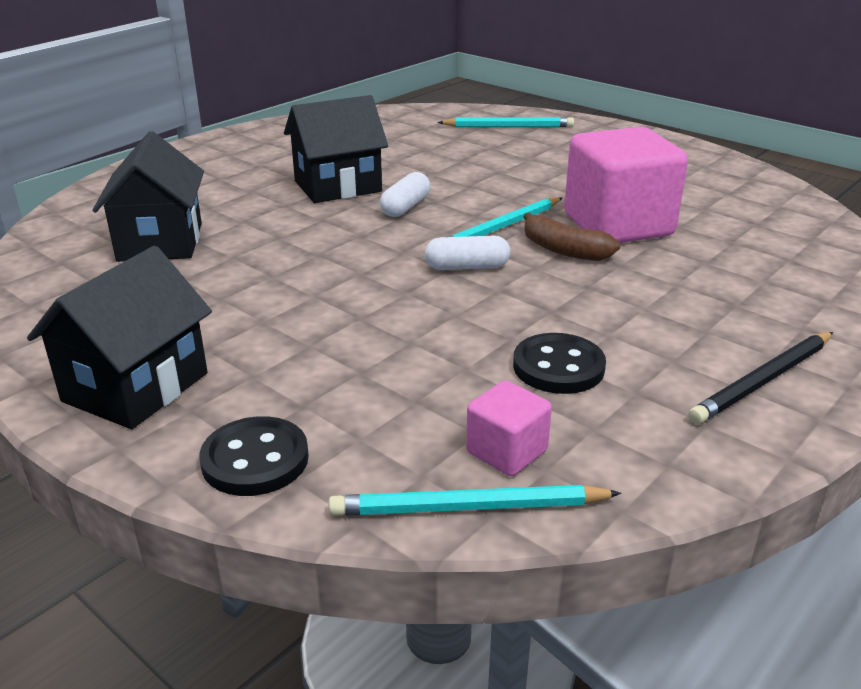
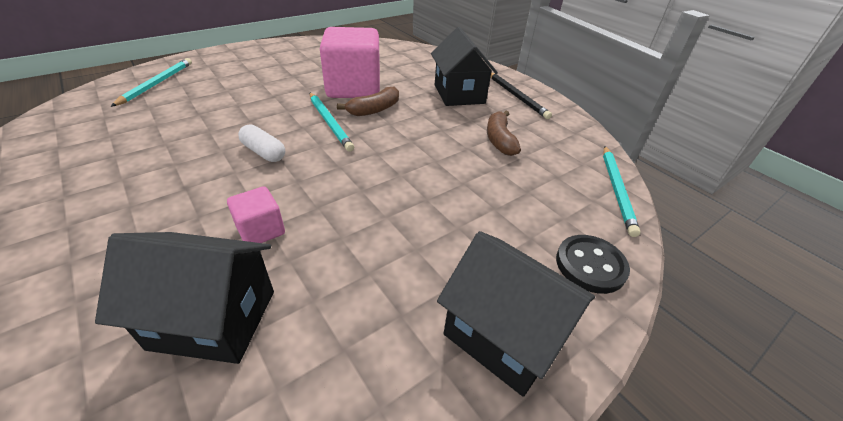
camera: 80 degrees left, 10 degrees up
black house [284,95,388,203] -> black house moved to [431,27,498,106]
white capsule [425,236,510,270] -> none
pink cube [466,380,552,476] -> pink cube moved to [227,186,285,243]
black button [513,333,606,394] -> brown banana [487,111,521,156]

